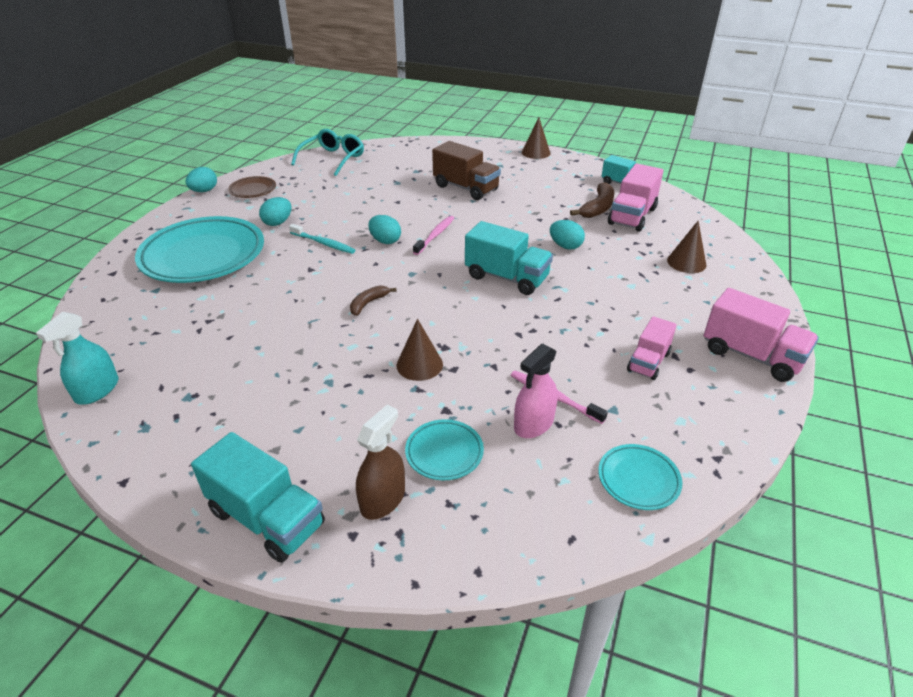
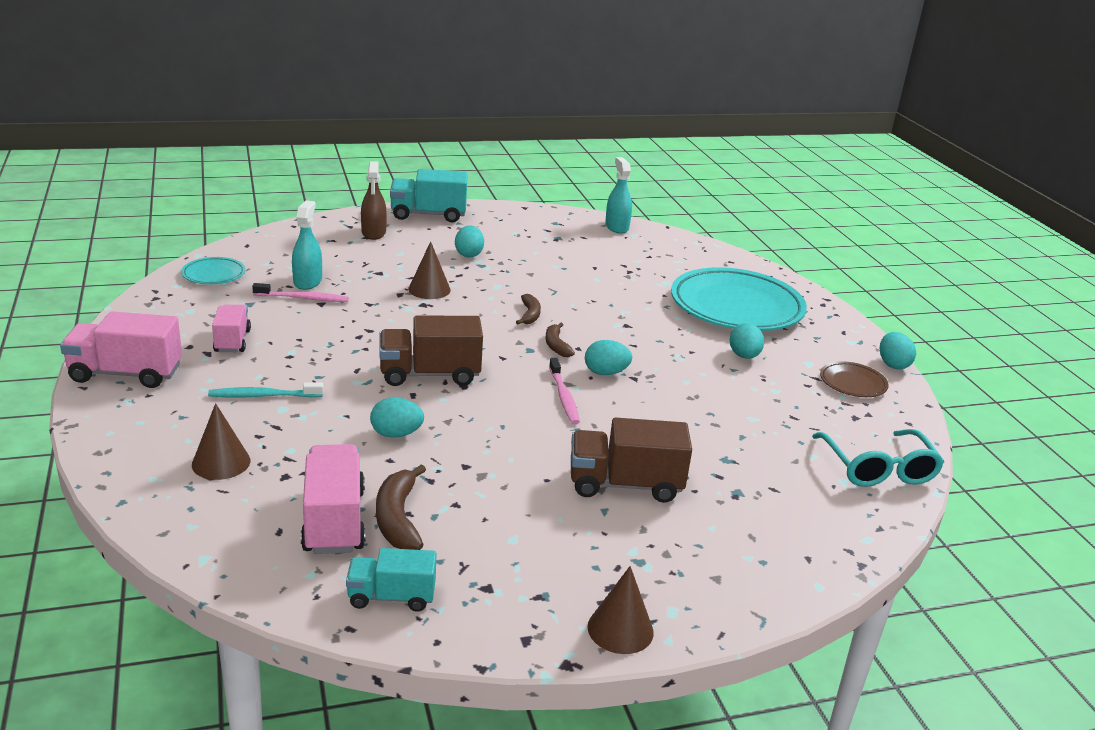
camera: 140 degrees right, 10 degrees down
turquoise toothbrush [289,224,355,254] -> turquoise toothbrush moved to [208,383,323,397]
turquoise plate [405,419,484,480] -> none
turquoise truck [465,221,553,295] -> brown truck [380,316,483,386]
pink spray bottle [514,343,558,438] -> turquoise spray bottle [292,200,322,290]
none -> turquoise egg [455,225,484,258]
none -> brown banana [546,323,575,357]

